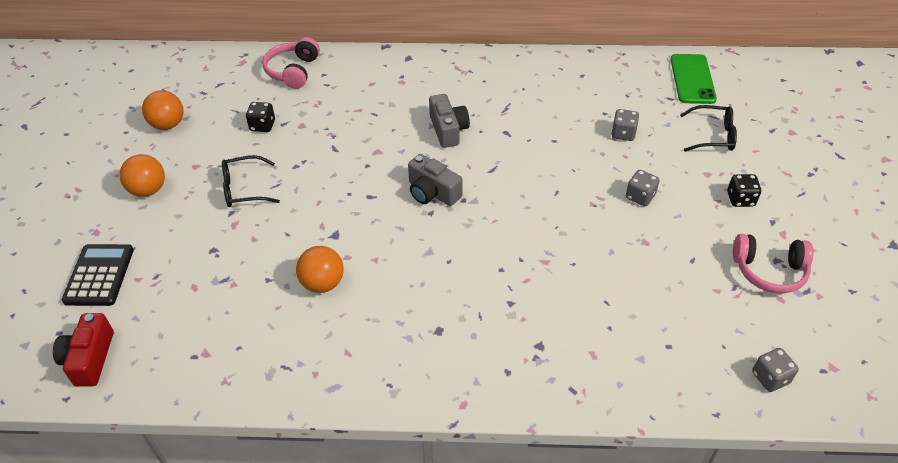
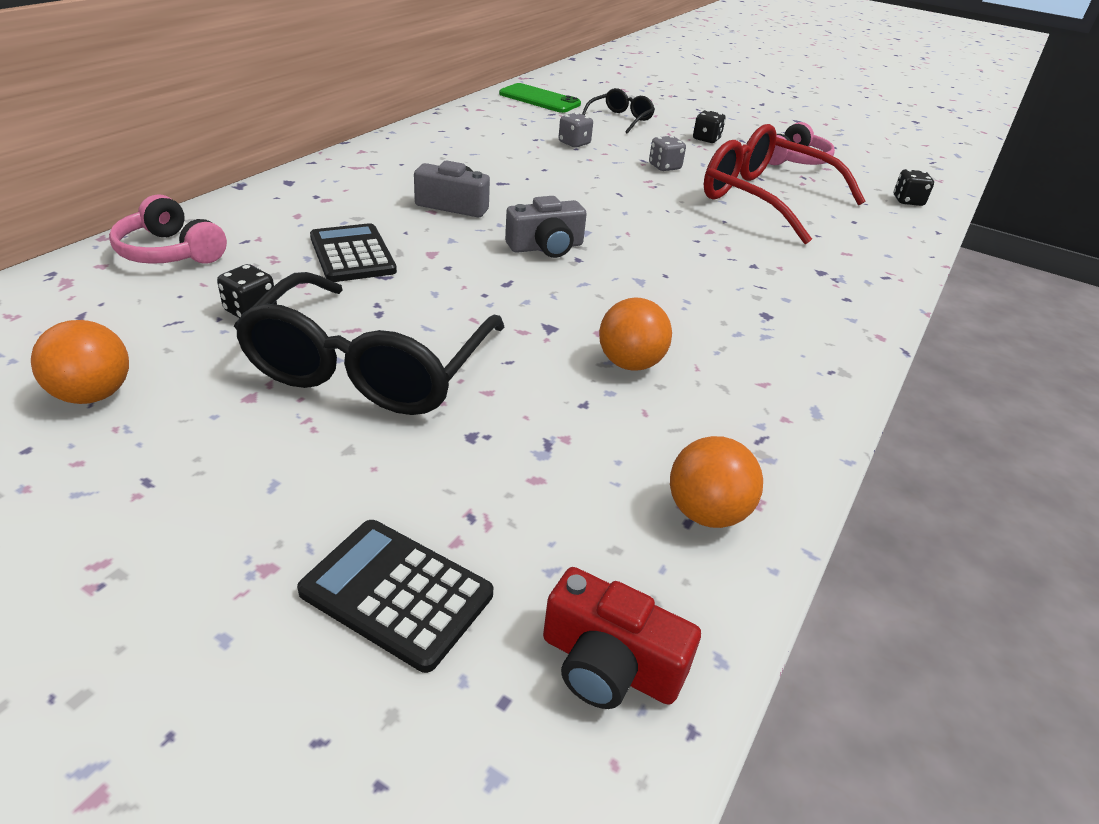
camera: 65 degrees left, 10 degrees down
orange ball [120,154,165,197] -> orange ball moved to [670,436,763,528]
black glasses [222,155,280,207] -> black glasses [234,272,504,415], size x2.01
grey dice [752,348,799,392] -> black dice [894,169,934,206]
none -> black calculator [310,223,397,282]
none -> red glasses [704,124,866,244]

